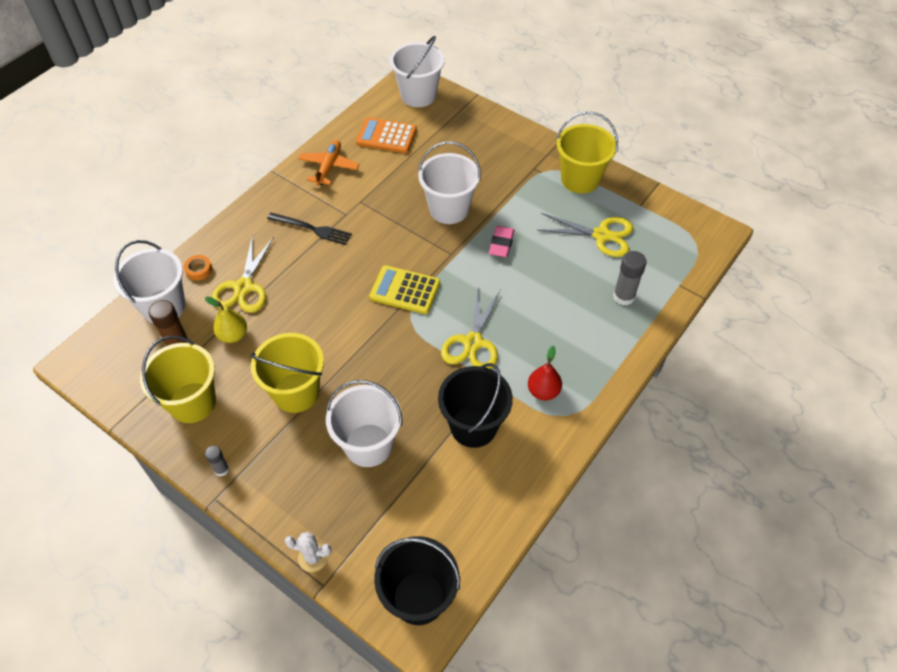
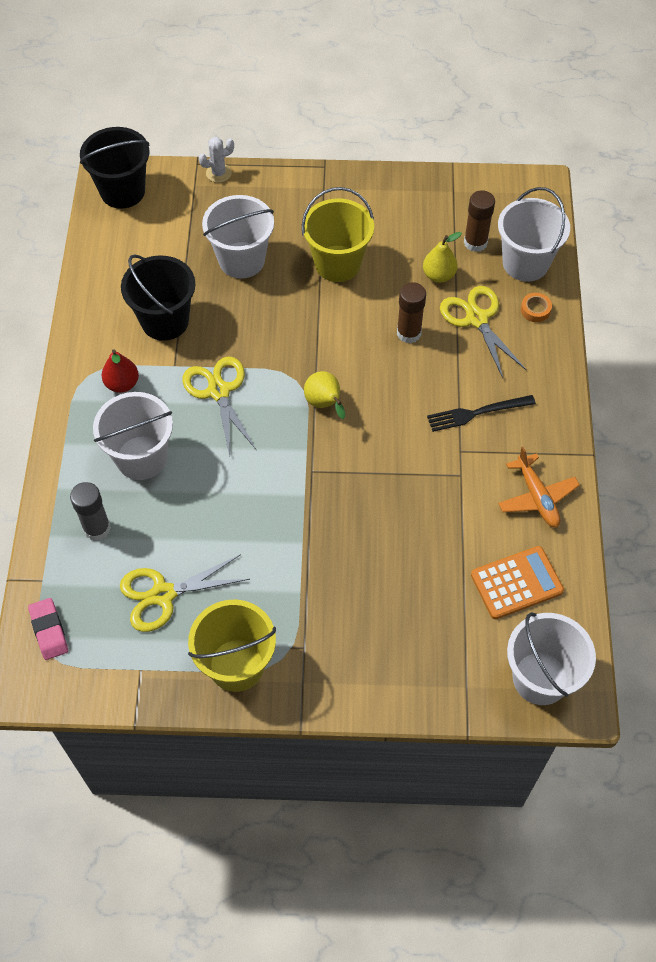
camera: 145 degrees right, 5 degrees up
yellow bucket [140,336,216,423] -> none
grey glue stick [205,445,229,477] -> none
yellow calculator [369,265,440,314] -> yellow pear [304,371,345,419]
white bucket [418,141,481,224] -> white bucket moved to [93,392,173,480]
pink eraser [489,226,515,257] -> pink eraser moved to [28,598,68,660]
none -> brown glue stick [397,282,426,343]

